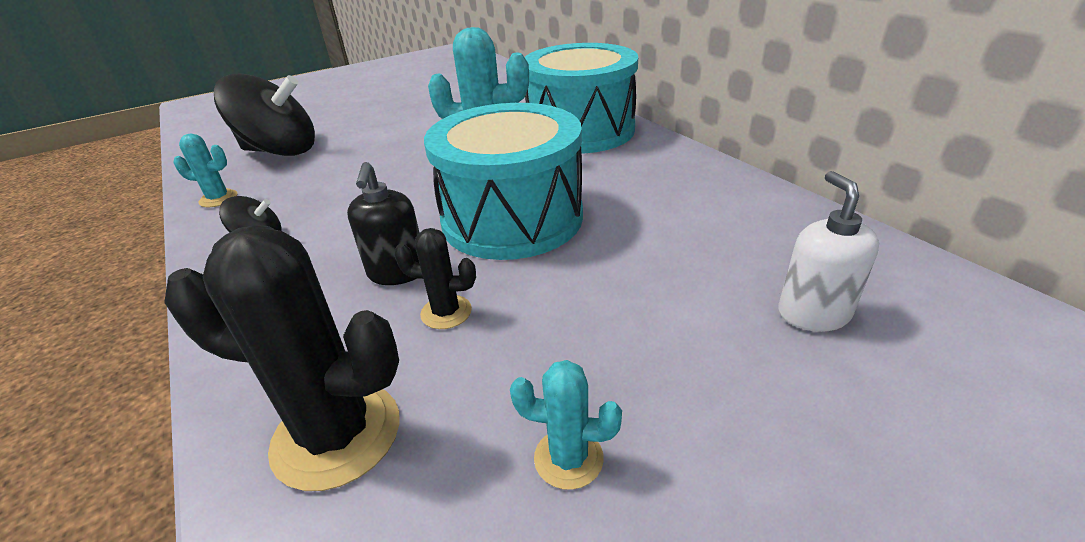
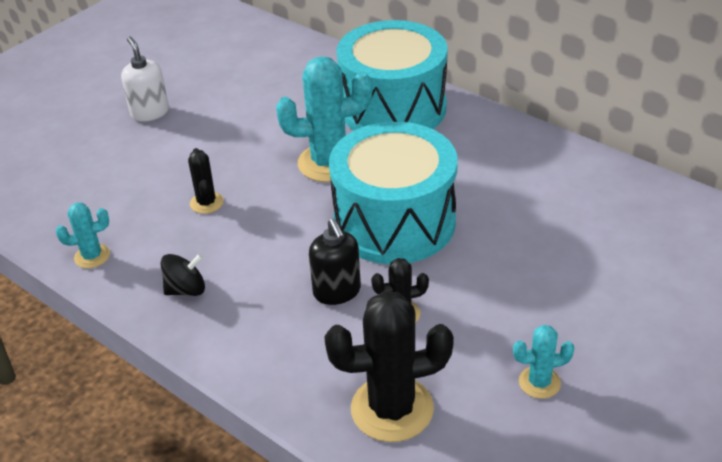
camera: 20 degrees left, 5 degrees up
black spinning top [214,73,315,156] -> none
white soap dispenser [778,171,879,332] -> white soap dispenser moved to [121,37,169,122]
none -> black cactus [188,148,224,214]

